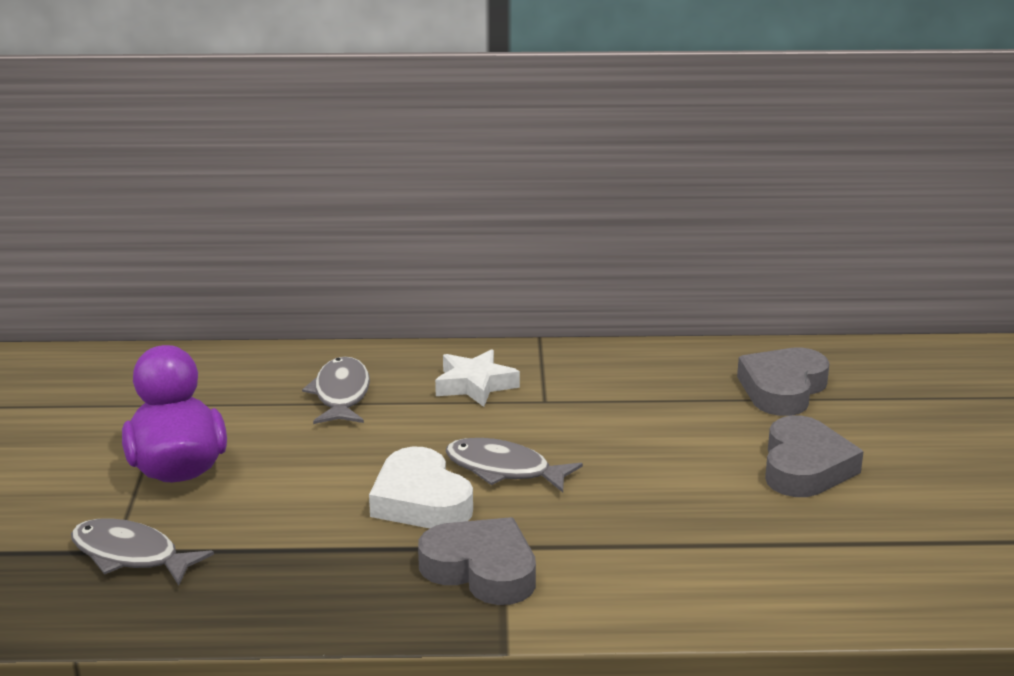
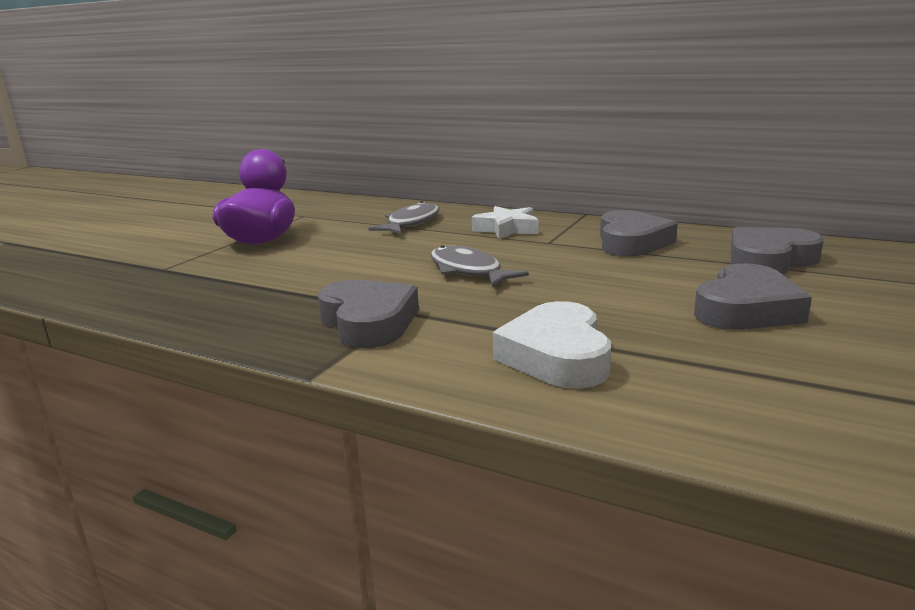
camera: 30 degrees right, 5 degrees down
grey fish [71,518,214,585] -> none
white heart [369,447,473,528] -> white heart moved to [493,301,611,389]
none -> grey heart [600,210,678,256]

